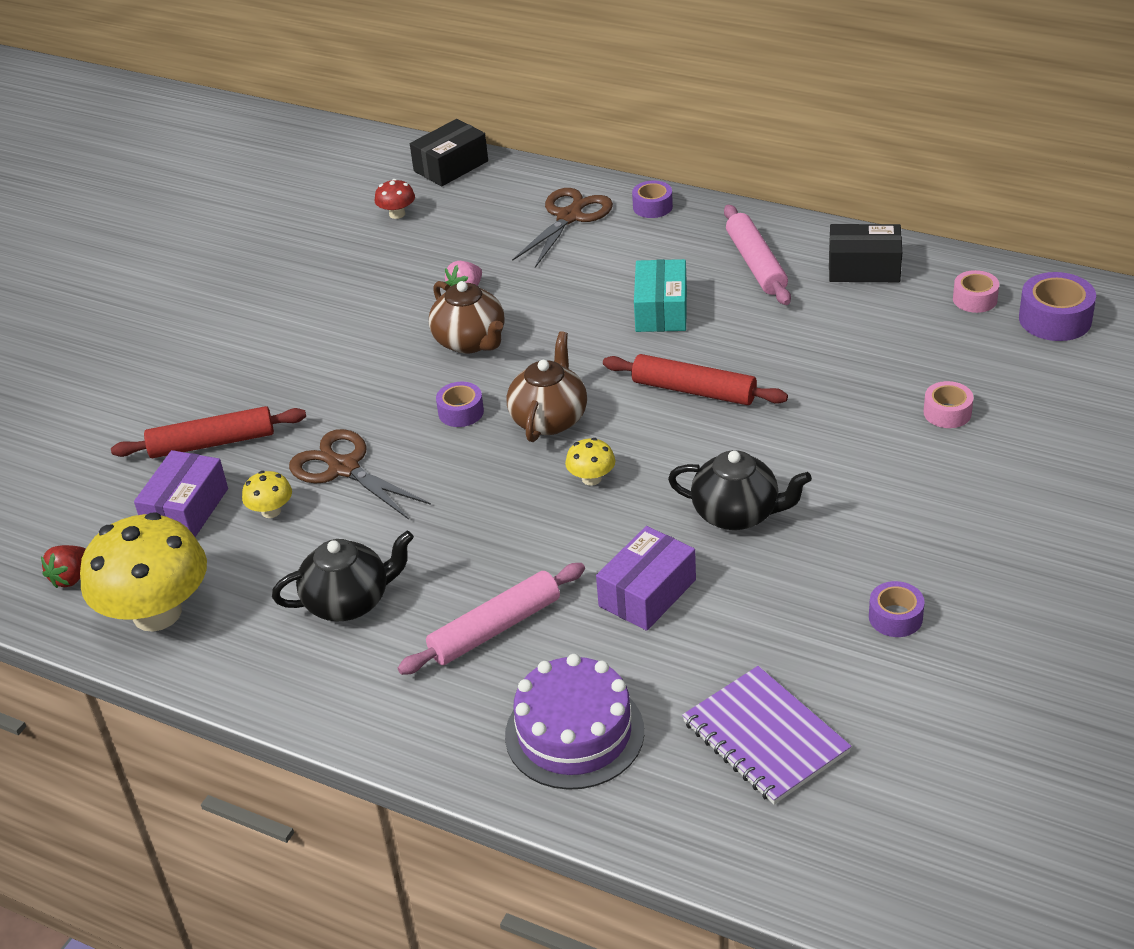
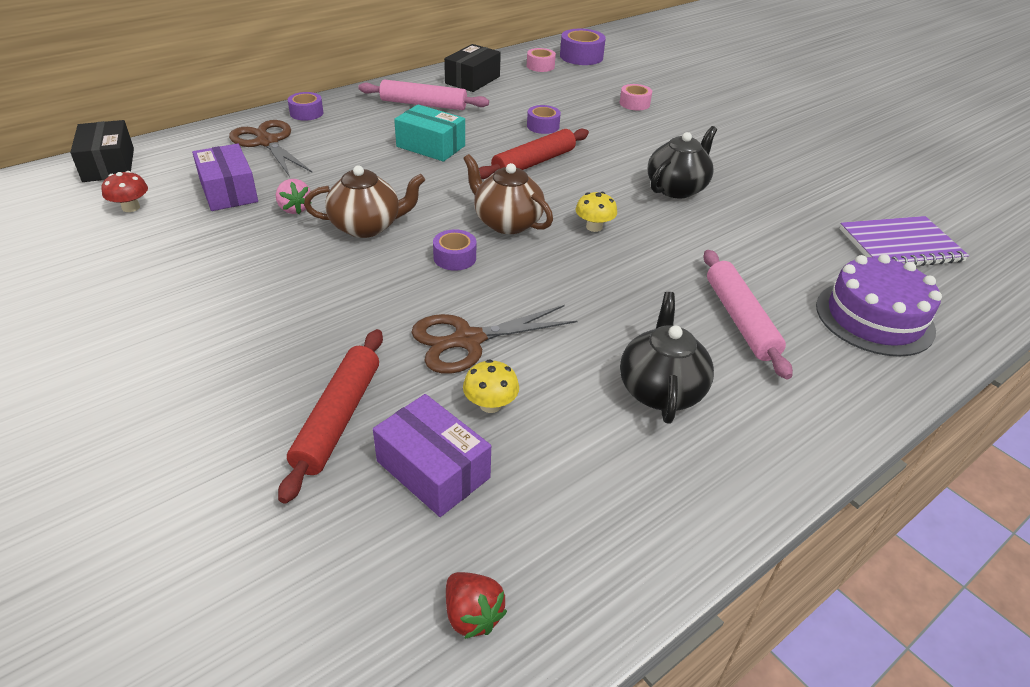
camera: 70 degrees left, 0 degrees up
yellow mushroom [80,512,207,632] -> none
purple box [596,526,696,631] -> purple box moved to [192,144,258,211]
purple tape [869,581,925,637] -> purple tape moved to [527,105,561,134]

